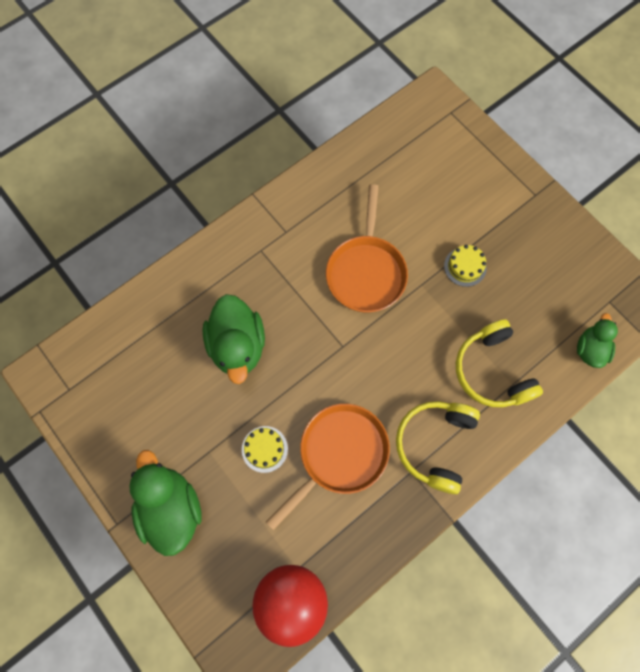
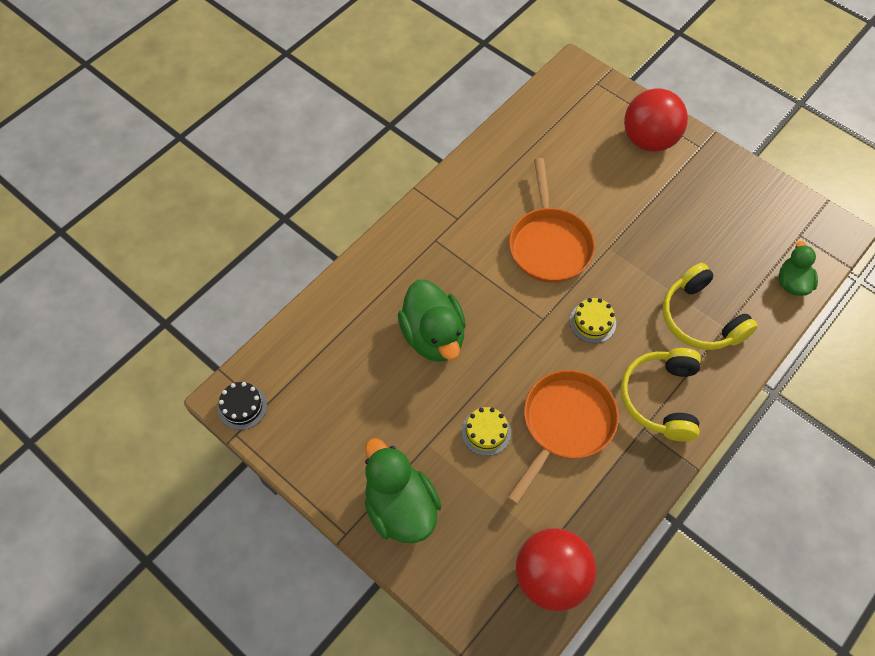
camera: 10 degrees left, 10 degrees down
yellow cake [444,245,487,287] -> yellow cake moved to [569,298,616,343]
none -> black cake [218,382,267,430]
none -> red ball [624,88,688,152]

